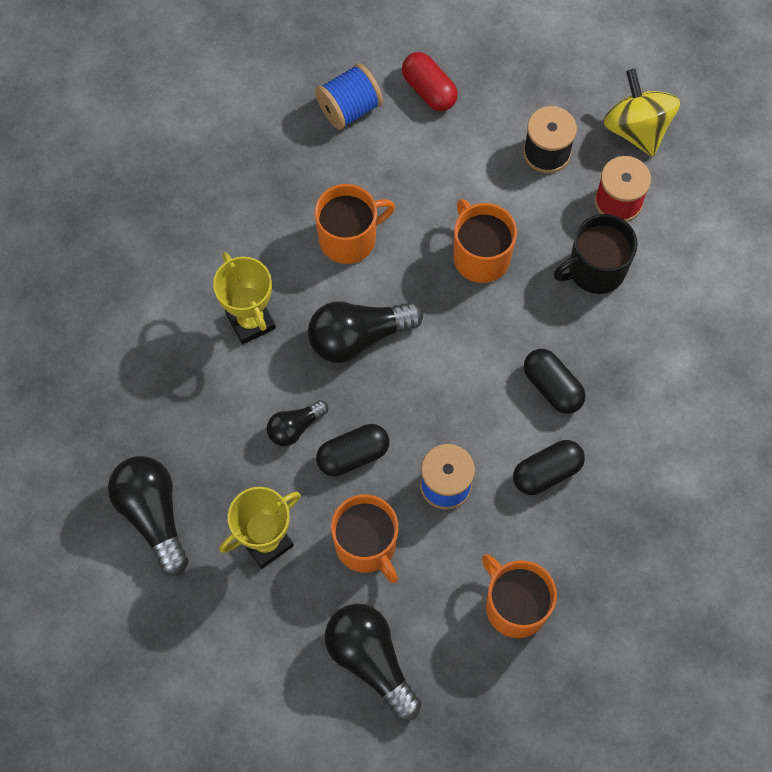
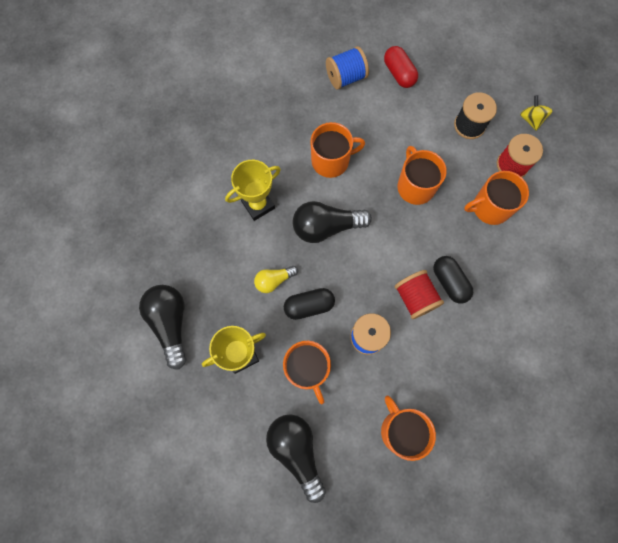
camera: 10 degrees right, 5 degrees up
yellow trophy [213,252,276,344] -> yellow trophy turned 75 degrees clockwise [225,160,281,221]
black light bulb [267,400,328,446] -> yellow light bulb [254,266,298,293]
black capsule [513,440,585,495] -> none
black mug [554,214,638,294] -> orange mug [464,171,529,225]
yellow spinning top [603,69,680,157] -> yellow spinning top [520,95,553,131], size x0.57
none -> red spool [395,270,444,319]

